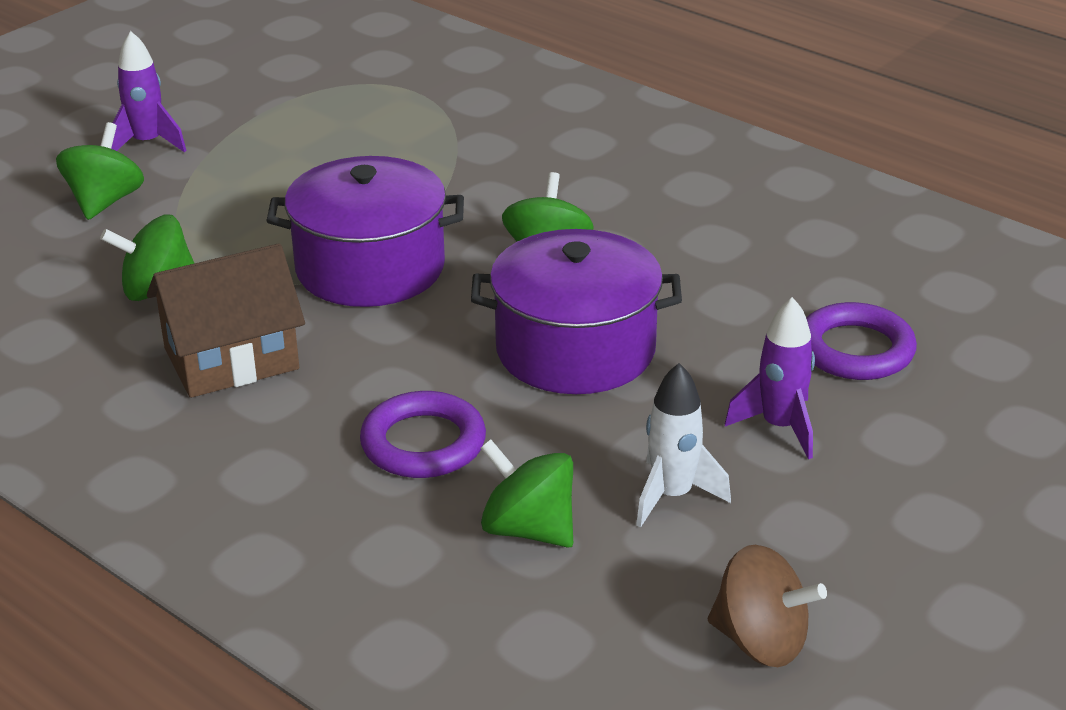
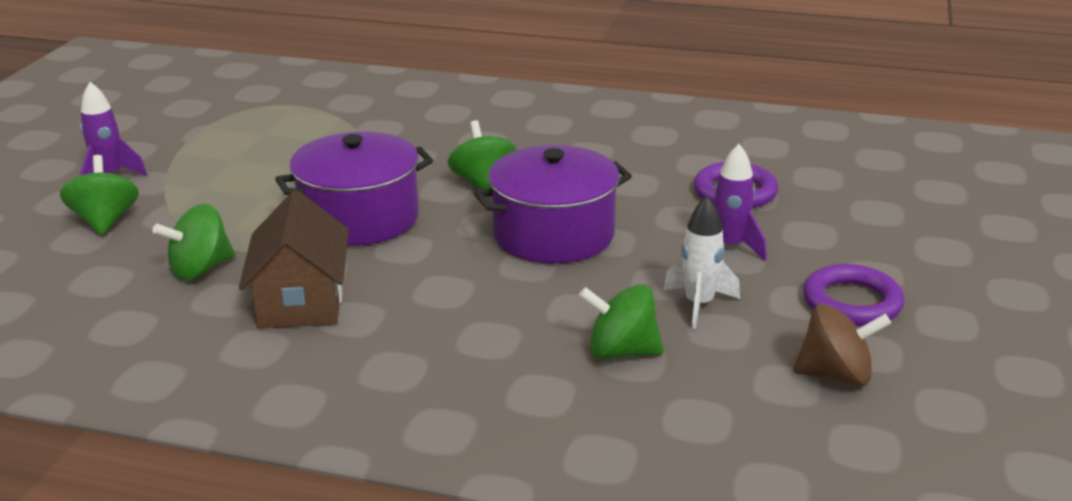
camera: 25 degrees left, 5 degrees down
brown house [147,243,305,398] -> brown house turned 45 degrees counterclockwise [239,190,349,328]
purple ring [360,391,486,478] -> purple ring moved to [803,264,905,326]

